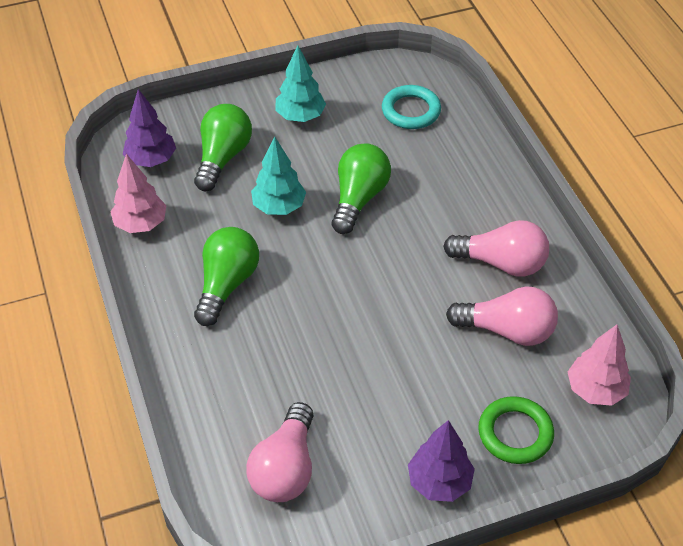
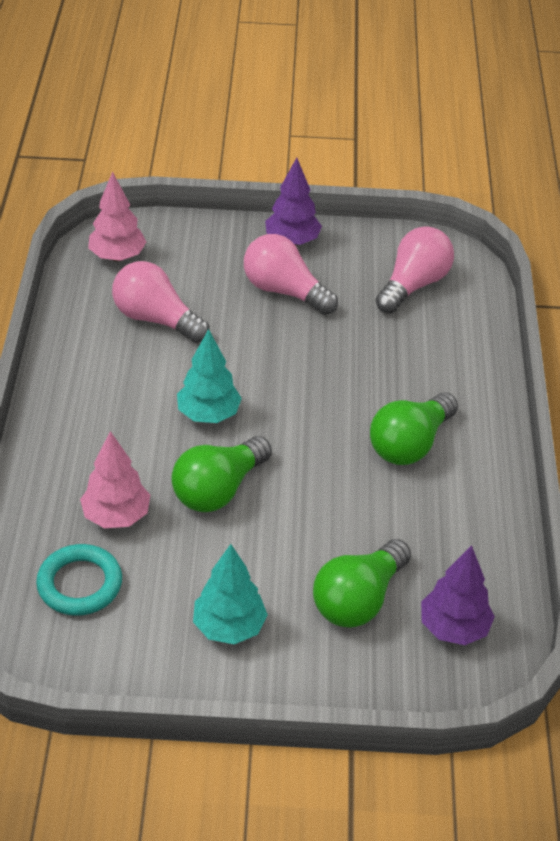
camera: 160 degrees left, 5 degrees down
pink tree [110,154,167,233] -> pink tree moved to [80,431,150,528]
turquoise tree [251,136,306,215] -> turquoise tree moved to [177,329,242,423]
pink light bulb [443,220,549,277] -> pink light bulb moved to [244,234,338,315]
green ring [478,396,554,464] -> none

